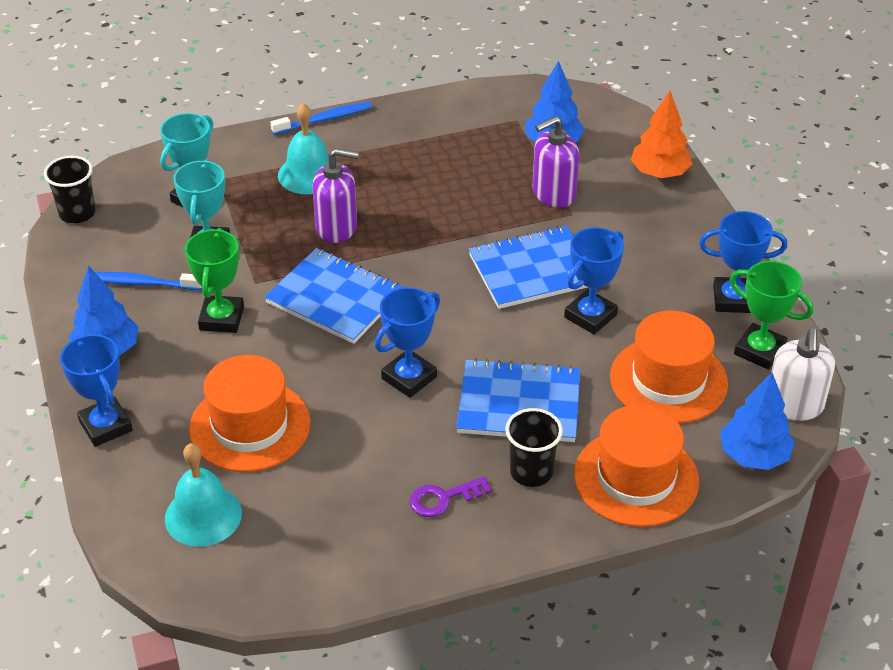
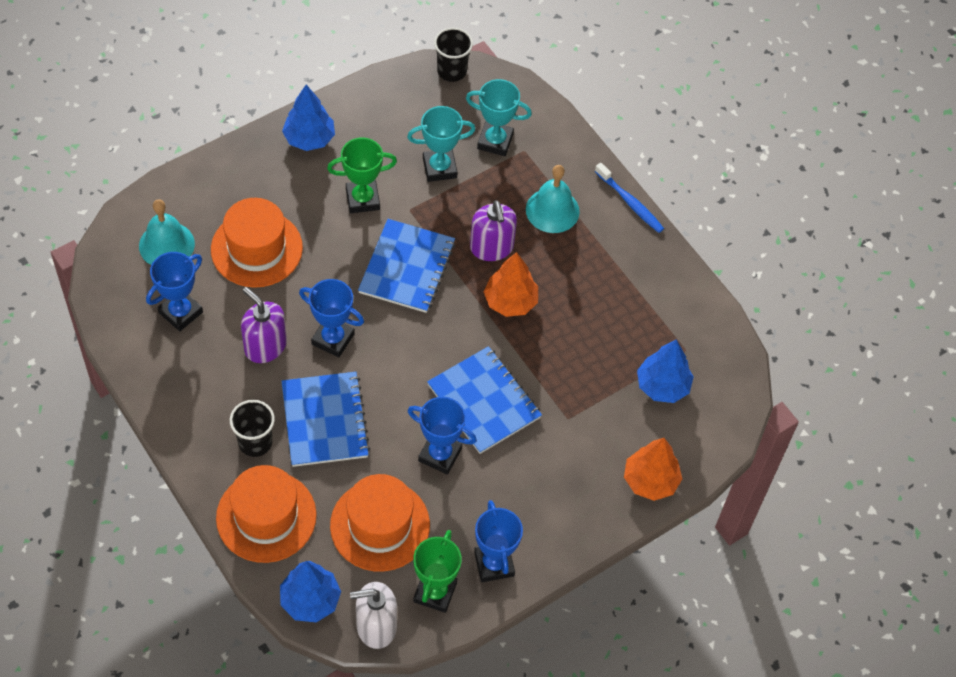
camera: 70 degrees right, 15 degrees up
blue trophy [60,334,133,447] -> blue trophy moved to [146,252,203,331]
blue toothbrush [95,272,202,290] -> none
purple key [409,476,491,517] -> none
purple soap dispenser [532,116,579,208] -> purple soap dispenser moved to [241,287,287,363]
none -> orange tree [484,252,538,317]

